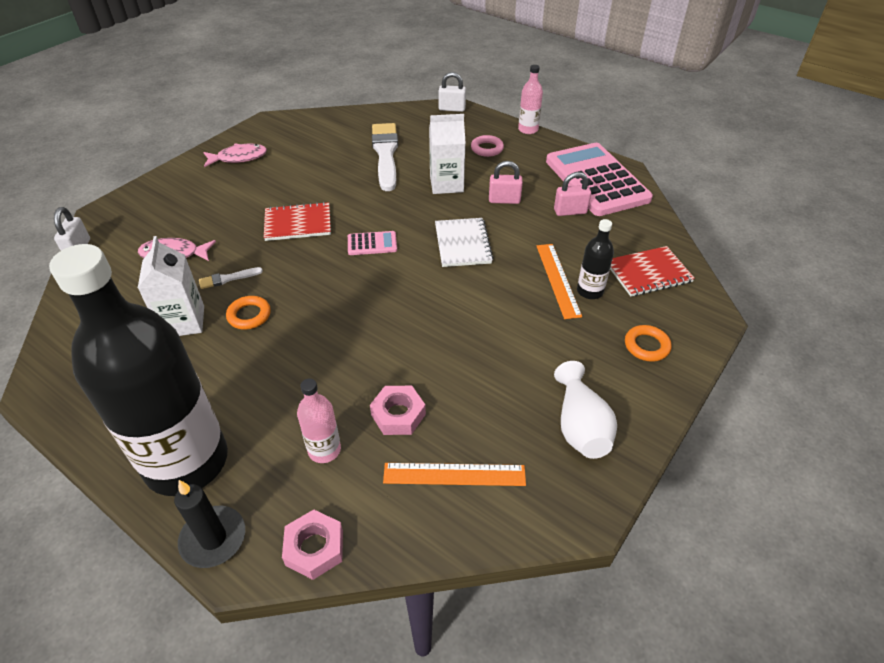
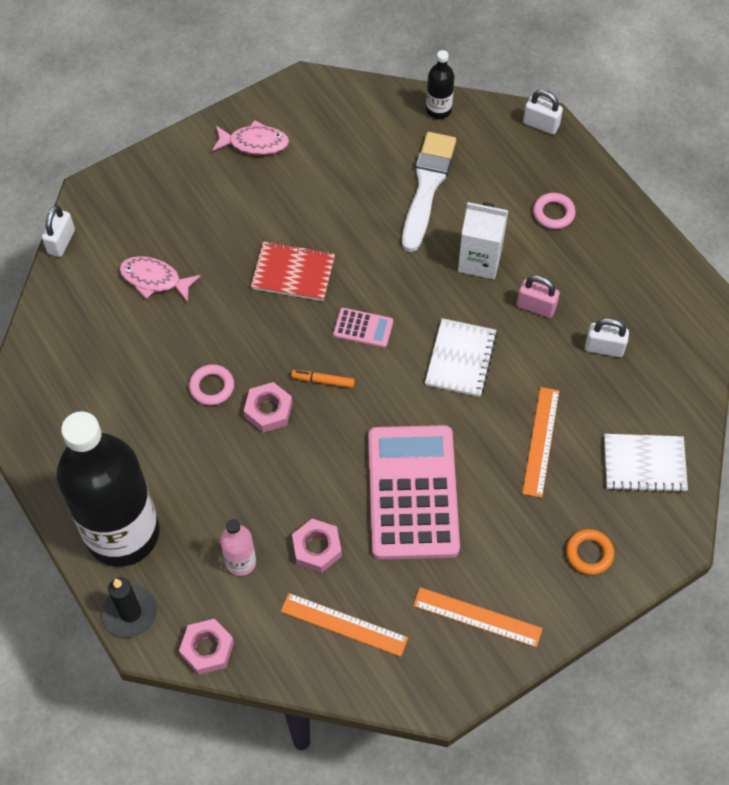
camera: 20 degrees right, 15 degrees up
white carton [138,236,204,336] -> none
white brush [199,267,263,289] -> none
orange ring [226,296,271,329] -> pink ring [189,364,234,406]
pink bottle [518,65,543,134] -> none
pink calculator [546,143,653,216] -> pink calculator moved to [368,425,460,560]
pink padlock [554,172,591,216] -> white padlock [585,318,629,357]
white vase [554,361,617,459] -> orange ruler [413,587,543,647]
black bottle [577,219,614,299] -> black bottle moved to [426,50,455,119]
red notebook [610,246,695,297] -> white notebook [604,434,688,493]
none -> pink nut [244,382,292,433]
none -> orange marker [291,370,355,388]

